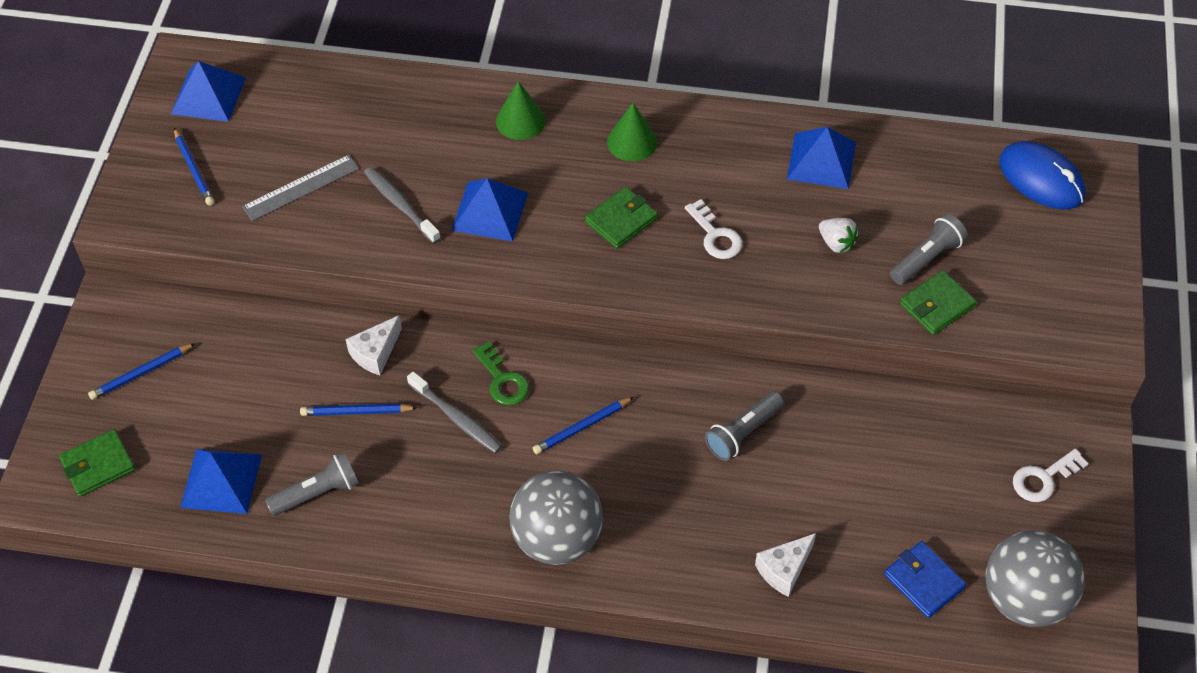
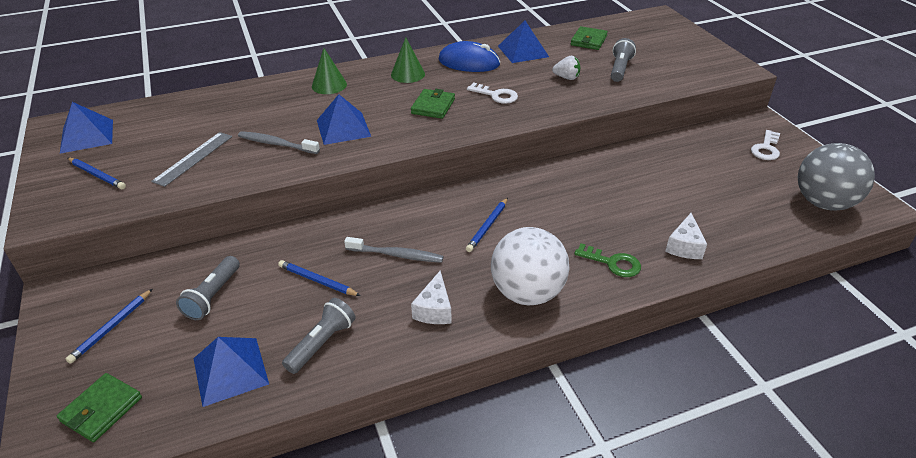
camera: 30 degrees left, 15 degrees down
blue pencil [300,404,418,416] -> blue pencil turned 60 degrees clockwise [278,260,361,296]
white cheese [345,315,402,375] -> white cheese moved to [411,271,452,324]
green key [472,341,529,406] -> green key moved to [574,243,641,277]
grey ball [509,471,603,565] -> white ball [491,227,570,305]
grey flashlight [705,391,784,461] -> grey flashlight moved to [176,256,240,320]
blue wallet [884,541,966,618] -> none
green wallet [900,270,977,335] -> green wallet moved to [571,26,608,50]
blue mouse [999,141,1086,210] -> blue mouse moved to [438,41,500,72]

